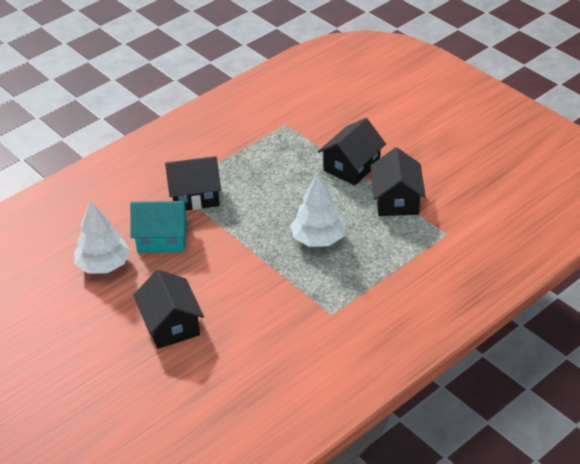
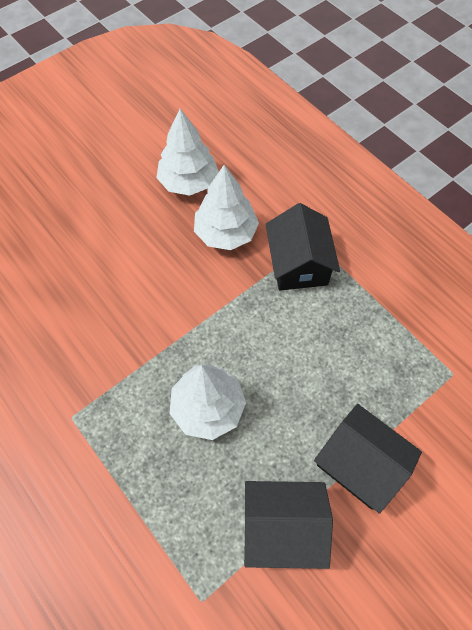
camera: 90 degrees right, 20 degrees up
turquoise house [130,201,188,253] -> white tree [194,165,259,250]
black house [133,269,204,349] -> none

